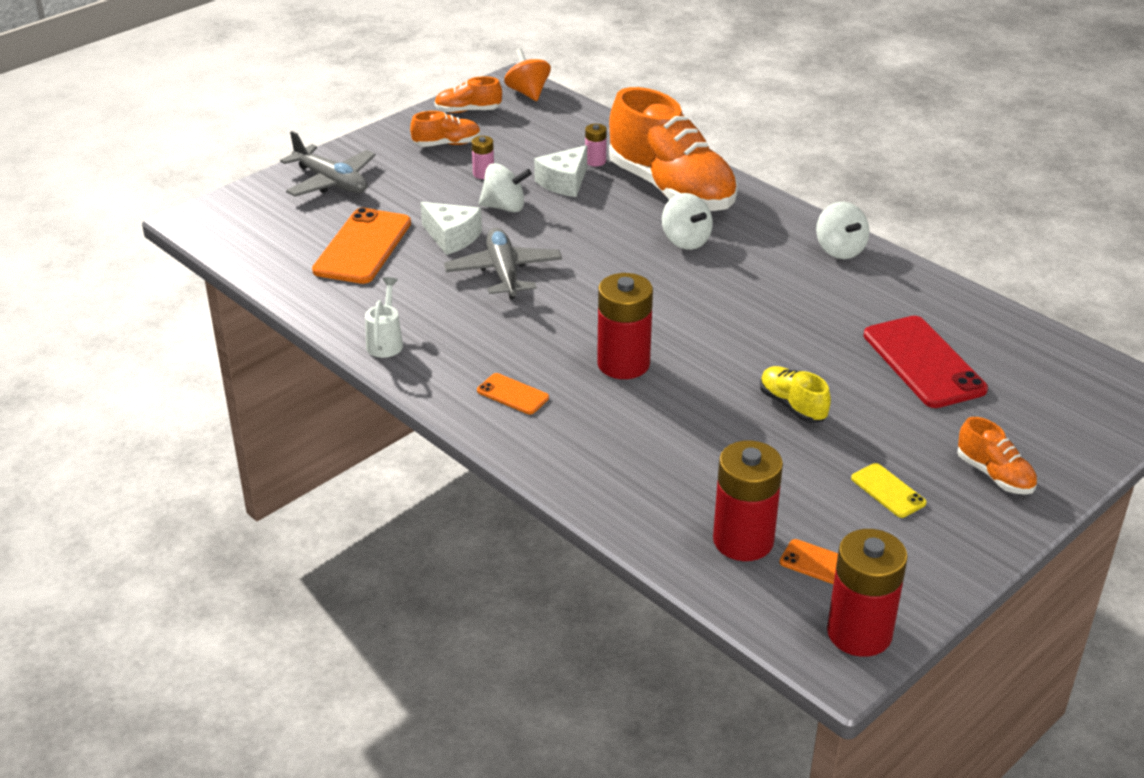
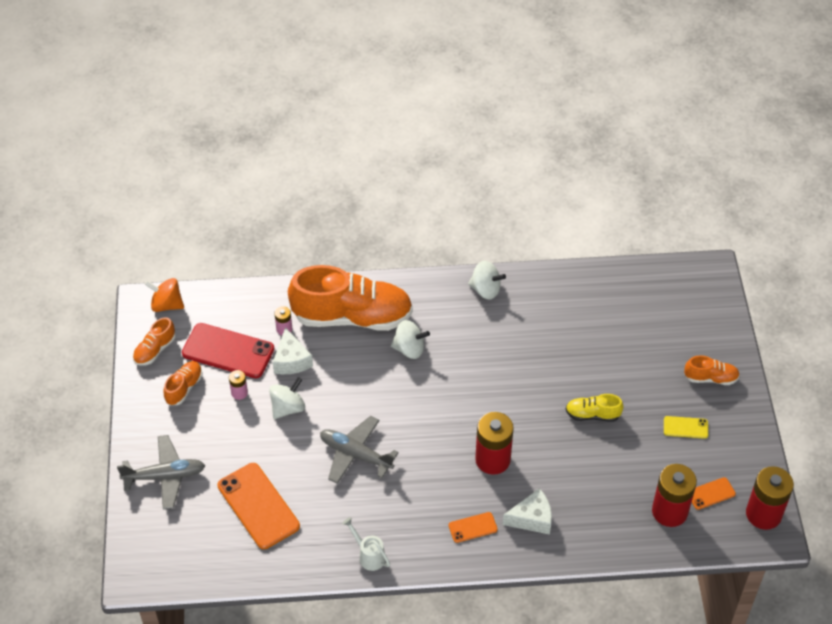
camera: 50 degrees left, 15 degrees up
white cheese [420,202,482,255] -> white cheese moved to [503,488,552,535]
red phone [864,316,988,408] -> red phone moved to [182,323,274,378]

